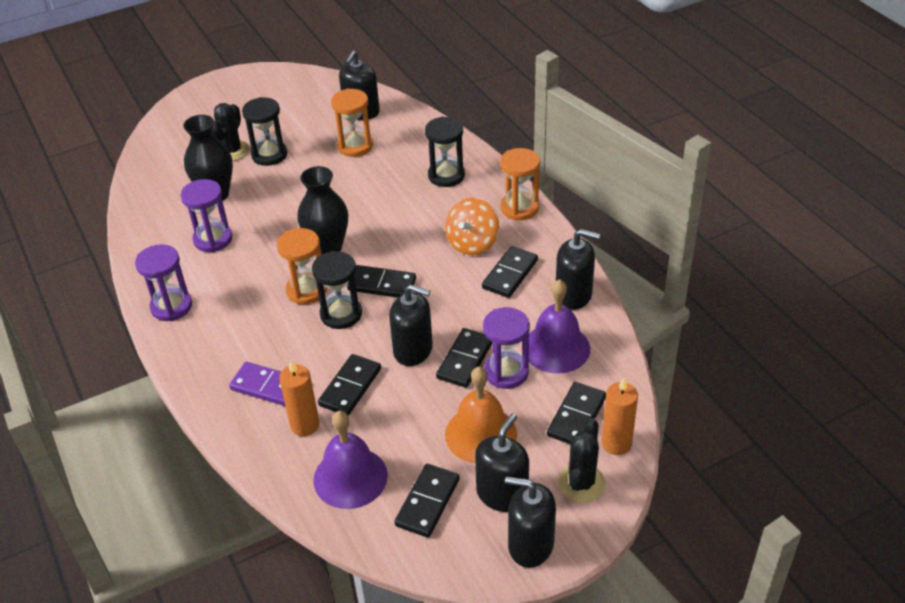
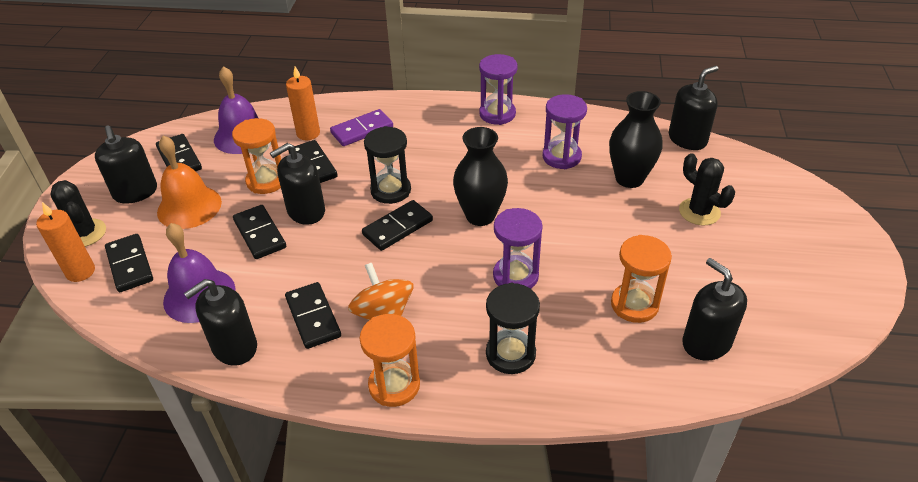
camera: 125 degrees right, 0 degrees up
black hourglass [242,97,287,166] -> none
orange hourglass [277,228,327,304] -> orange hourglass moved to [232,118,281,194]
purple hourglass [483,307,530,389] -> purple hourglass moved to [493,208,543,289]
black soap dispenser [505,477,556,568] -> black soap dispenser moved to [669,66,719,150]

